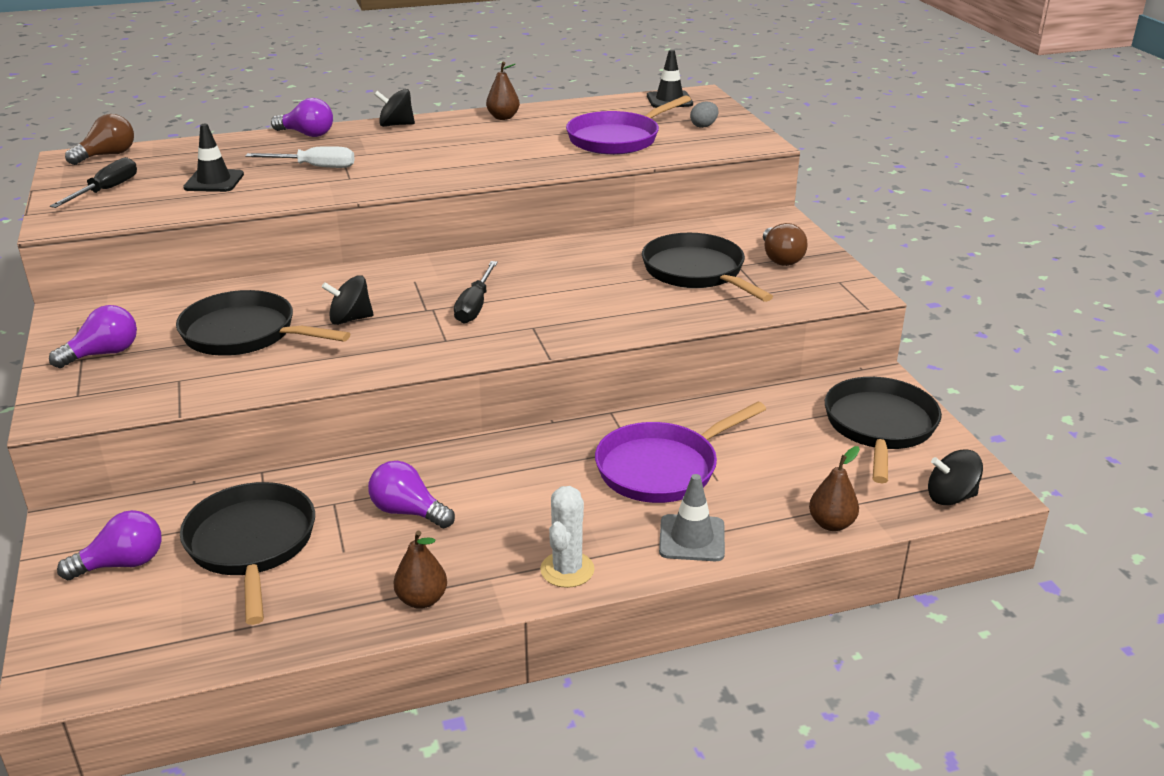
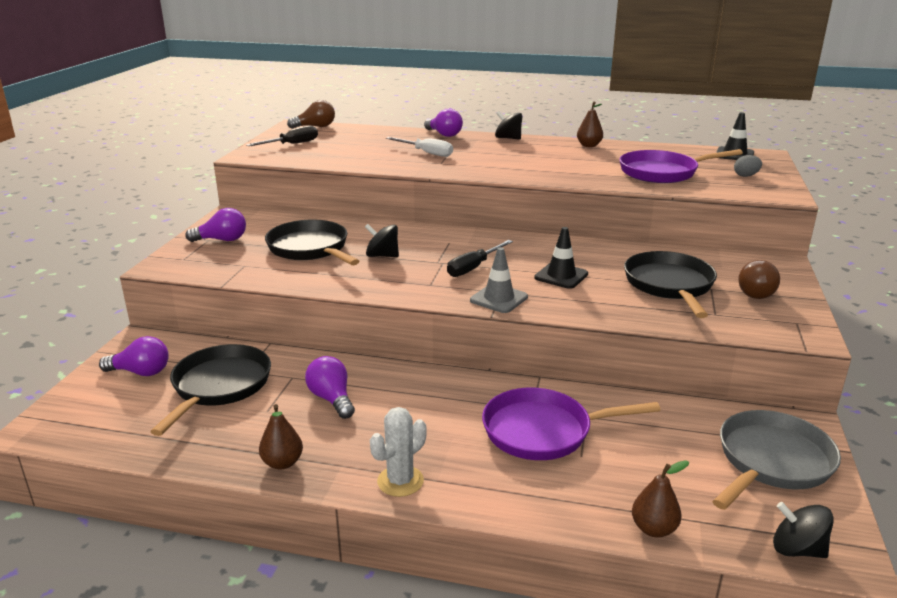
camera: 30 degrees right, 5 degrees down
black traffic cone [183,124,244,192] -> black traffic cone moved to [534,227,588,289]
grey traffic cone [659,474,725,561] -> grey traffic cone moved to [470,247,528,313]
black pan [825,377,942,483] -> grey pan [712,410,841,510]

